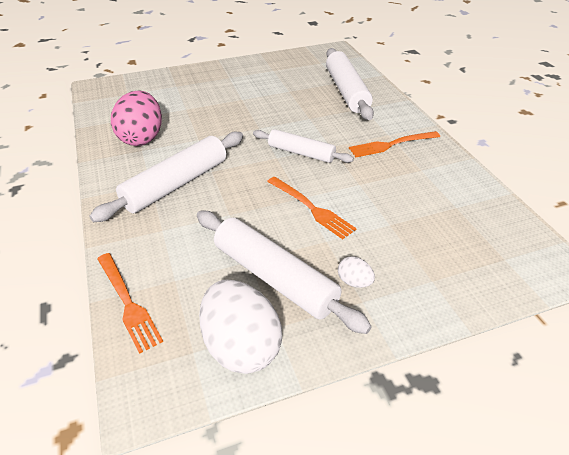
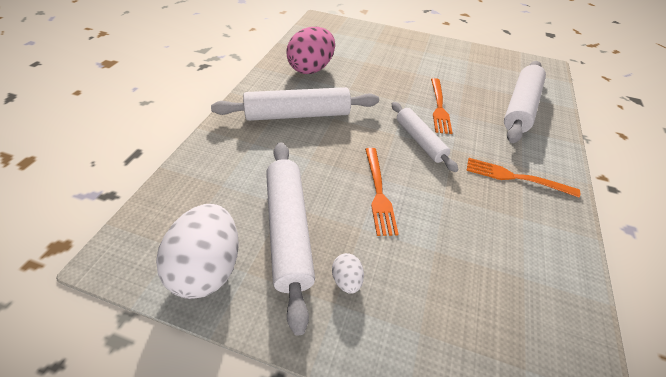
camera: 35 degrees right, 5 degrees up
orange fork [97,253,163,354] -> orange fork moved to [431,78,452,134]

